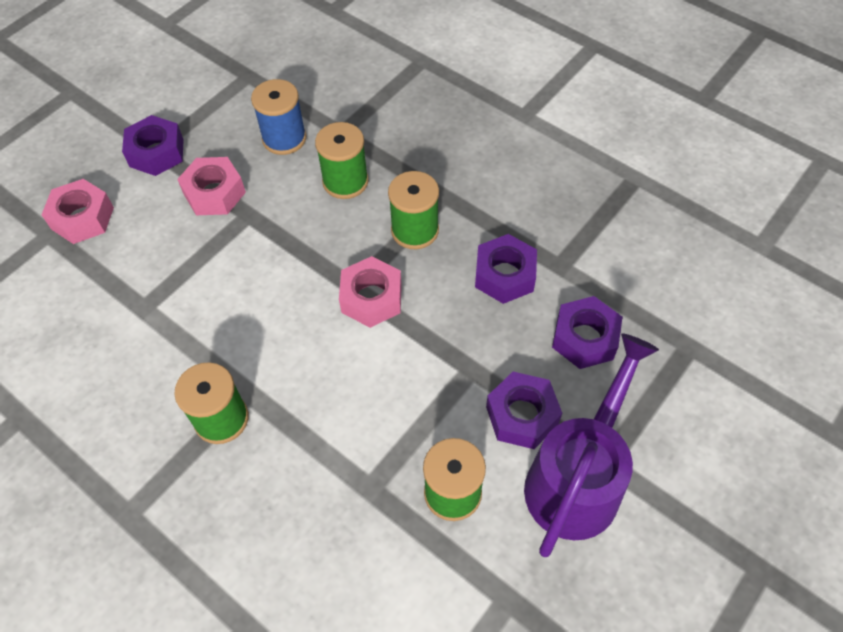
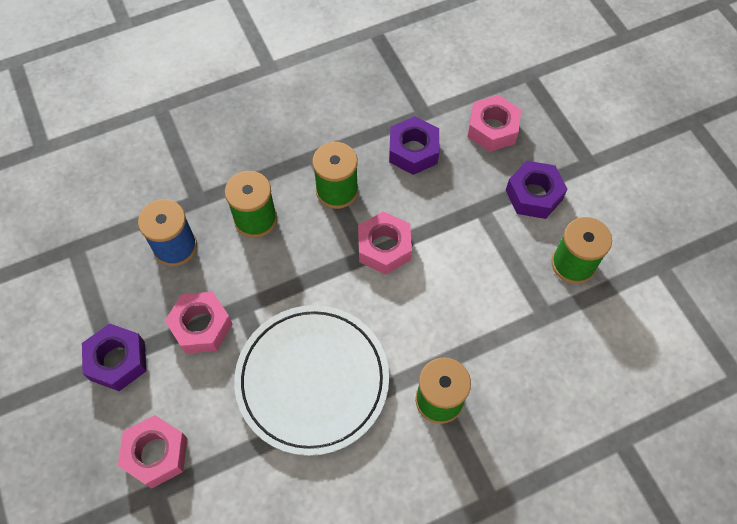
camera: 65 degrees left, 5 degrees up
purple watering can [524,333,659,557] -> none
purple nut [552,296,623,369] -> pink nut [468,95,521,152]
none -> white plate [234,305,389,456]

